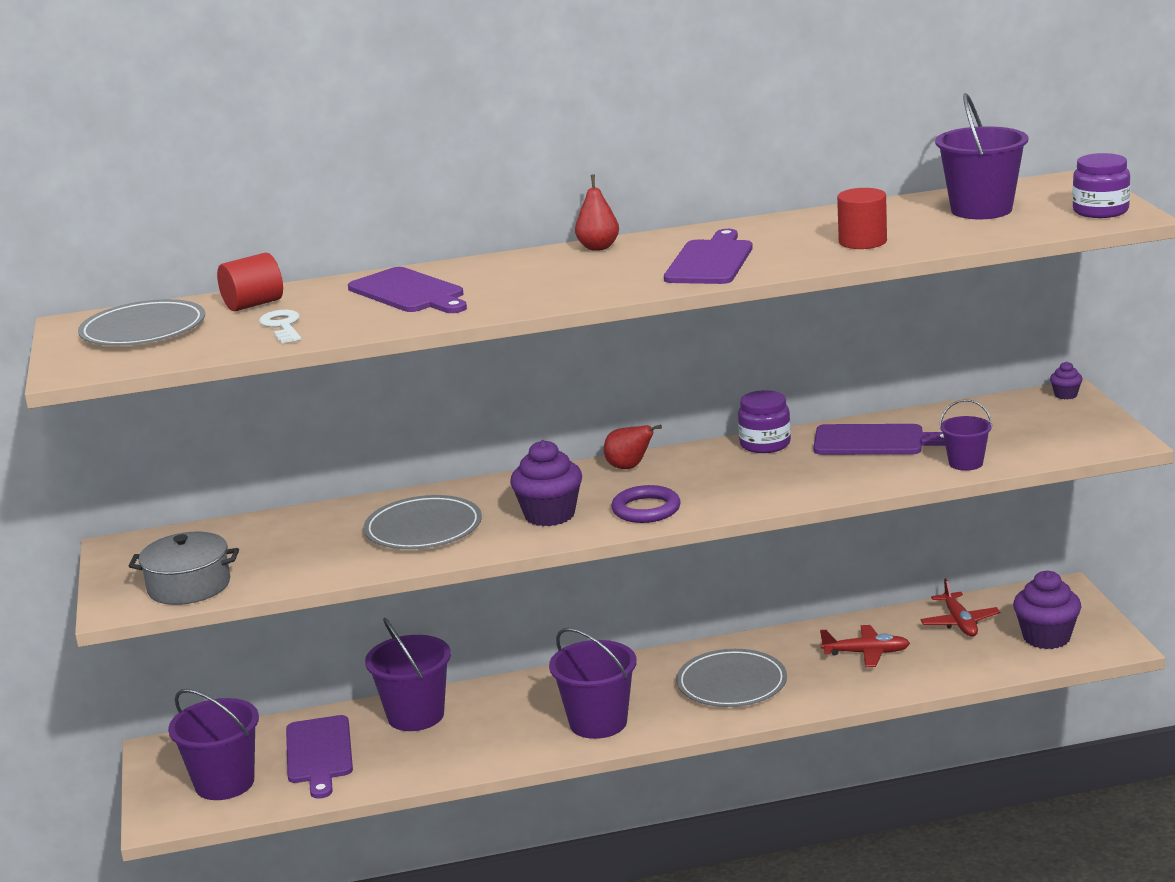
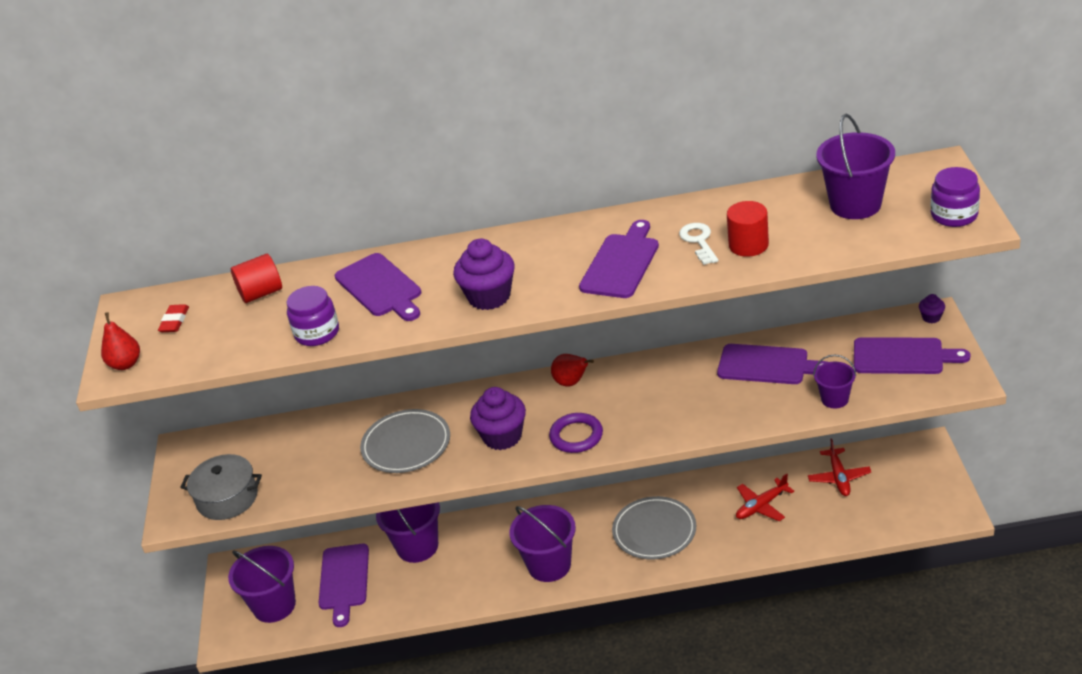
camera: 10 degrees right, 15 degrees up
grey plate [78,299,205,346] -> red eraser [158,304,189,332]
white key [259,310,301,343] -> white key moved to [679,223,718,265]
red pear [575,175,619,251] -> red pear moved to [101,312,140,370]
purple jar [738,390,791,453] -> purple jar moved to [287,286,339,346]
red plane [820,625,910,667] -> red plane turned 135 degrees clockwise [736,473,794,521]
purple cupcake [1013,570,1081,649] -> purple cupcake moved to [453,239,515,310]
none -> purple cutting board [854,337,970,374]

